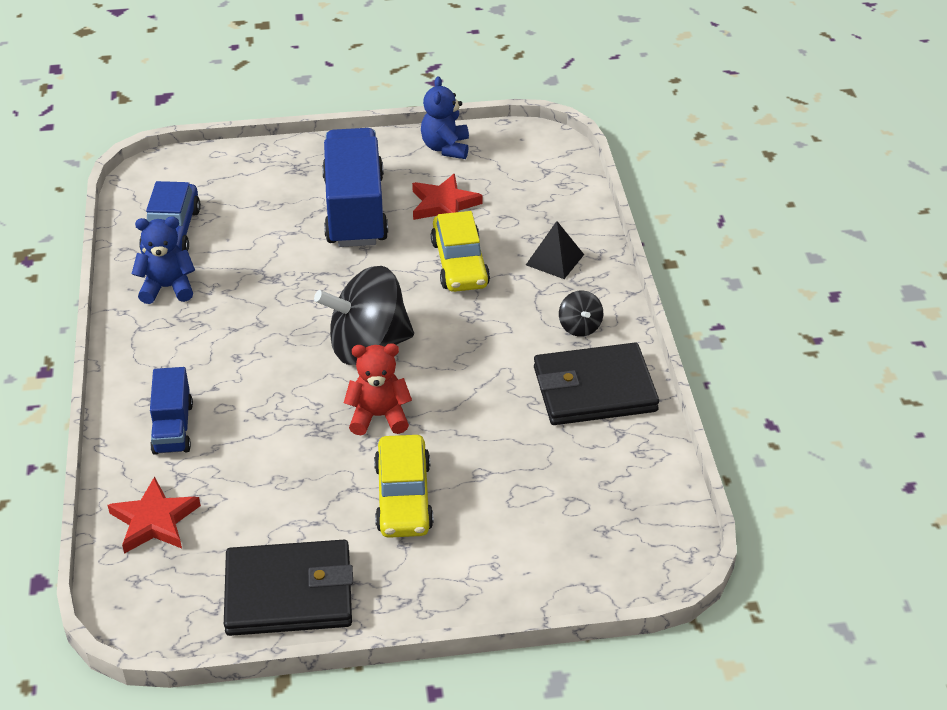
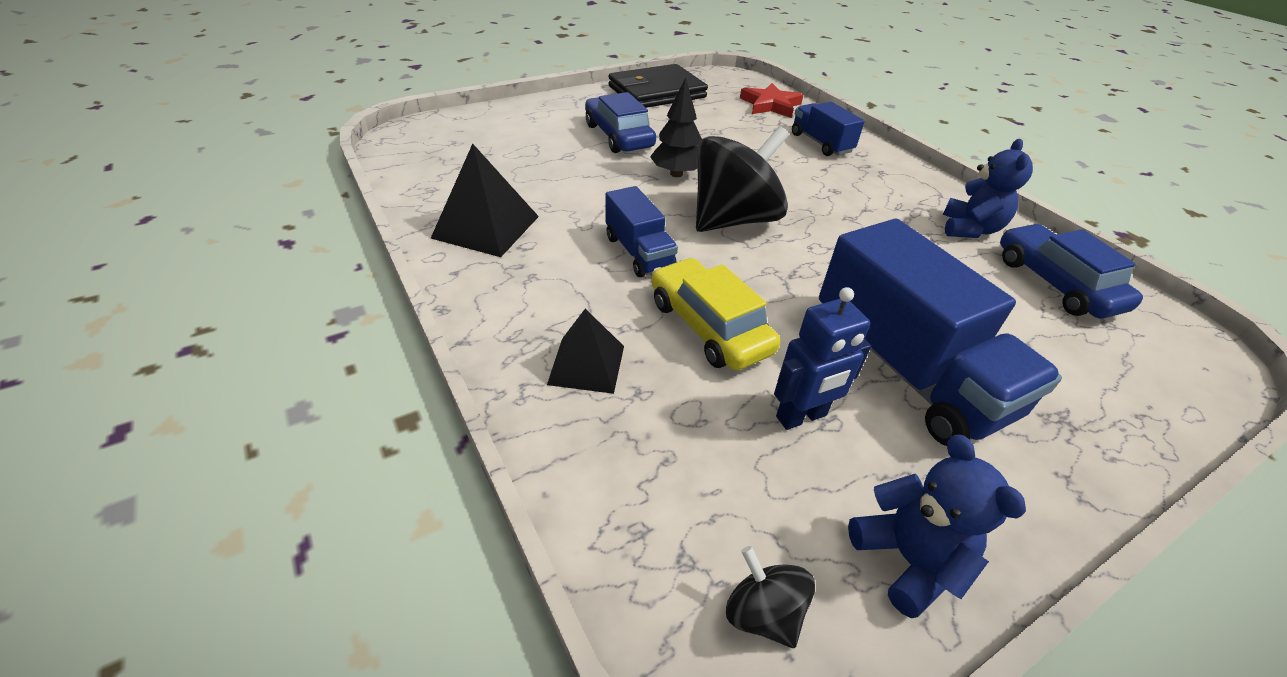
camera: 155 degrees right, 0 degrees up
blue teddy bear [132,216,195,304] -> blue teddy bear turned 45 degrees counterclockwise [943,139,1033,238]
red teddy bear [344,343,412,435] -> black tree [650,77,702,177]
yellow car [374,435,434,538] -> blue car [585,92,656,153]
red star [412,174,483,220] -> blue robot [774,287,871,430]
black wallet [534,343,659,425] -> black pyramid [431,144,539,257]
black spinning top [559,290,603,337] -> black spinning top moved to [726,546,815,648]
none -> blue truck [605,186,678,277]

